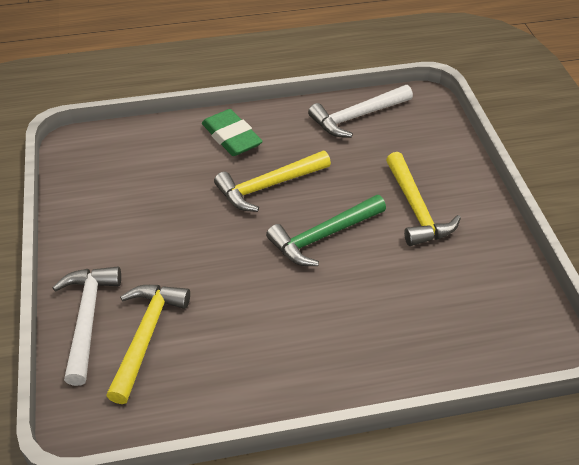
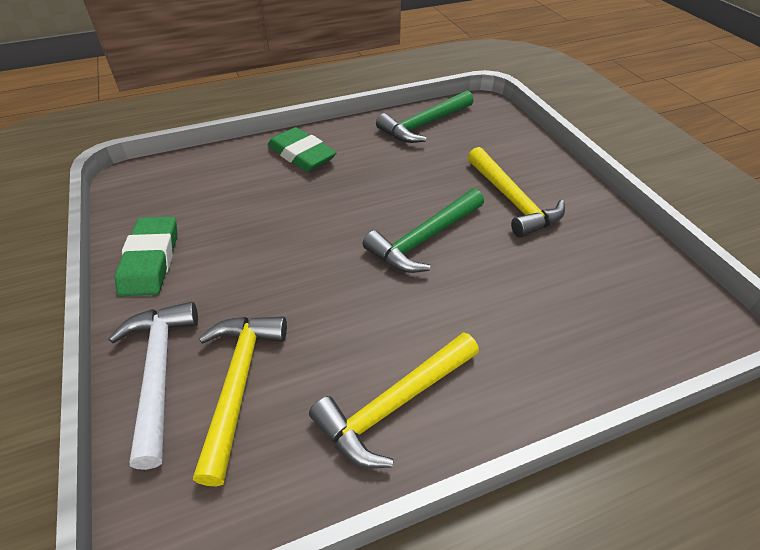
camera: 10 degrees left, 0 degrees up
yellow hammer [214,151,331,212] -> yellow hammer moved to [309,332,479,468]
white hammer [308,85,413,138] -> green hammer [376,90,474,143]
none -> green eraser [115,216,178,296]

